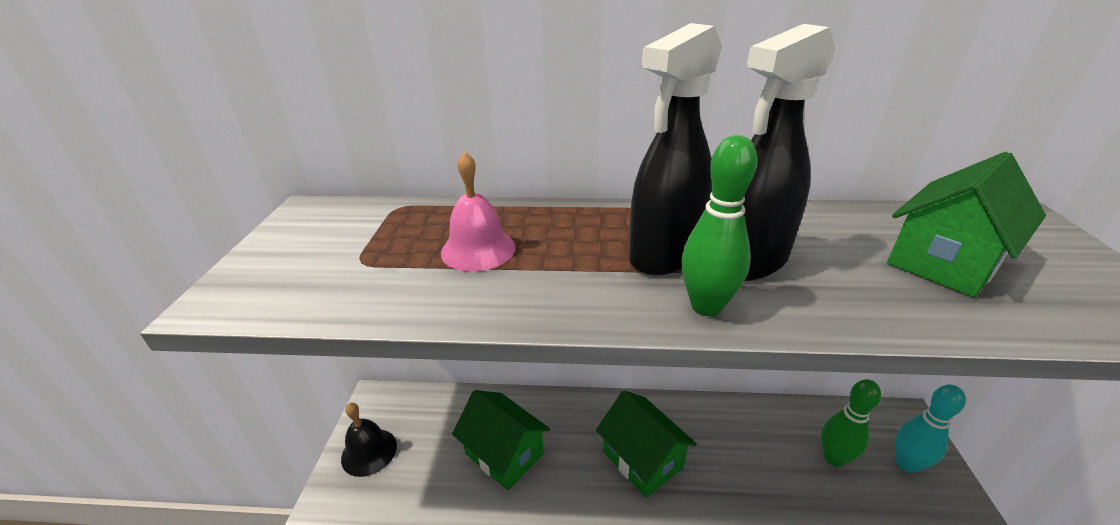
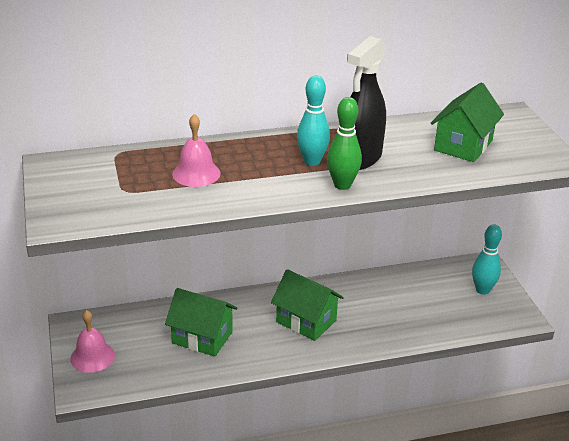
camera: 20 degrees left, 0 degrees up
black bell [341,403,397,477] -> pink bell [70,310,115,373]
black spray bottle [629,23,722,275] -> turquoise bowling pin [297,76,330,166]
green bowling pin [821,379,881,467] -> none

